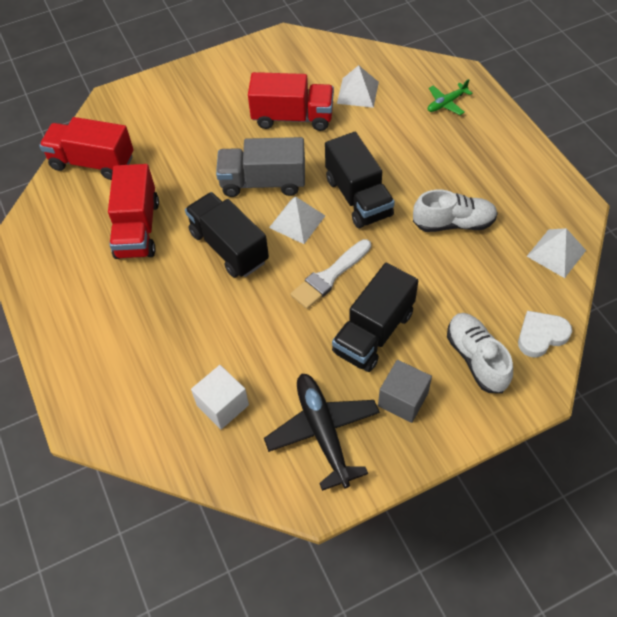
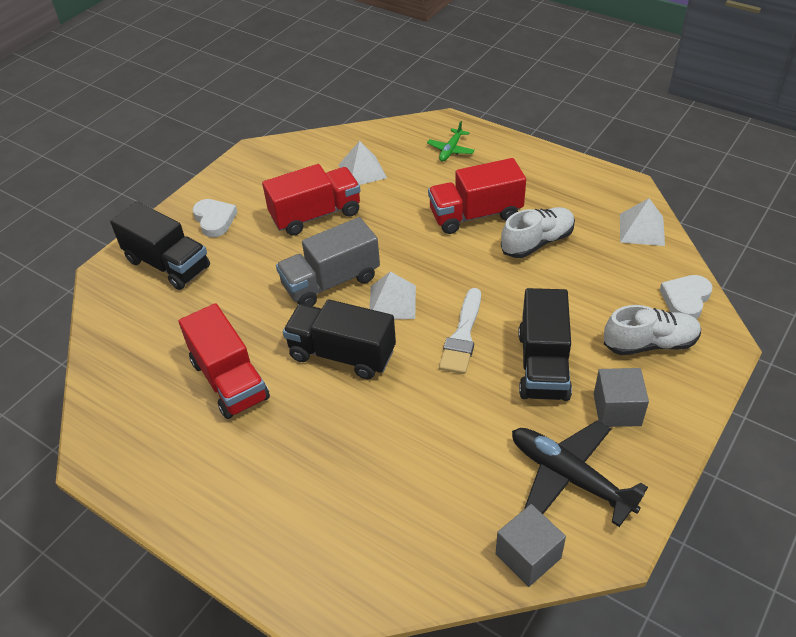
camera: 30 degrees left, 10 degrees down
red truck [39,117,134,180] -> red truck moved to [428,158,526,234]
white cube [191,365,249,429] -> none
black truck [325,132,395,228] -> black truck moved to [110,201,210,290]
white shoe [447,313,513,393] -> white shoe turned 135 degrees clockwise [604,305,701,355]
none -> white heart [192,199,237,237]
none -> grey cube [496,504,566,587]

